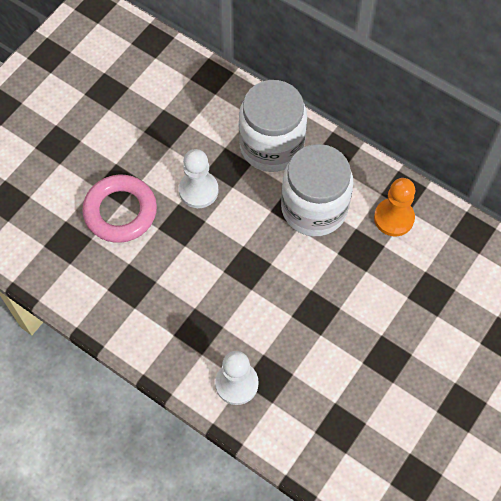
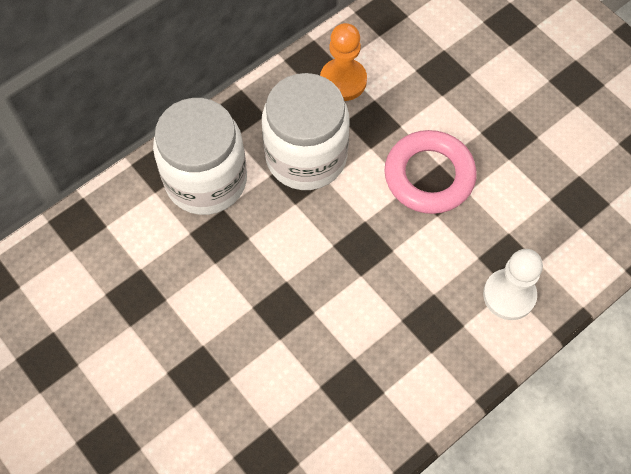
camera: 75 degrees left, 0 degrees up
pink ring [82,175,157,243] -> pink ring moved to [385,130,477,214]
white pawn [179,149,219,208] -> none

